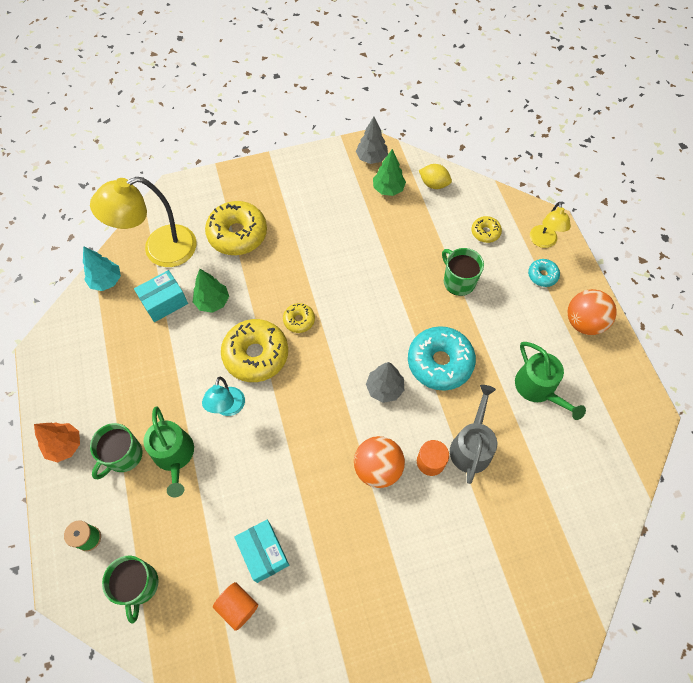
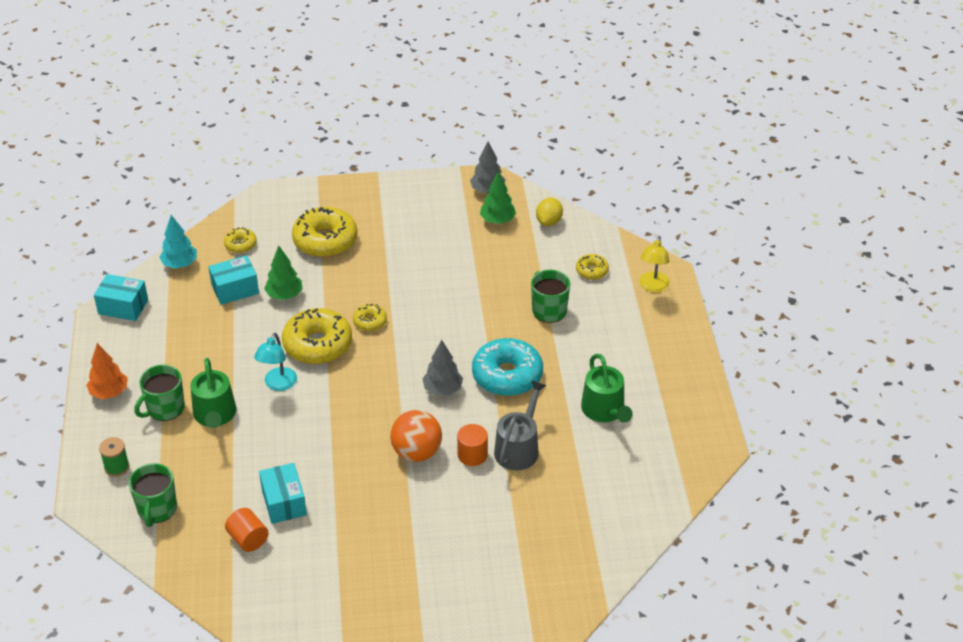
camera: 10 degrees right, 20 degrees down
yellow lamp [90,177,197,267] -> yellow donut [224,227,257,253]
yellow lemon [419,164,452,189] -> yellow lemon turned 75 degrees clockwise [536,198,563,226]
turquoise donut [528,259,560,287] -> none
orange ball [568,289,617,335] -> none
none -> turquoise box [94,274,148,321]

